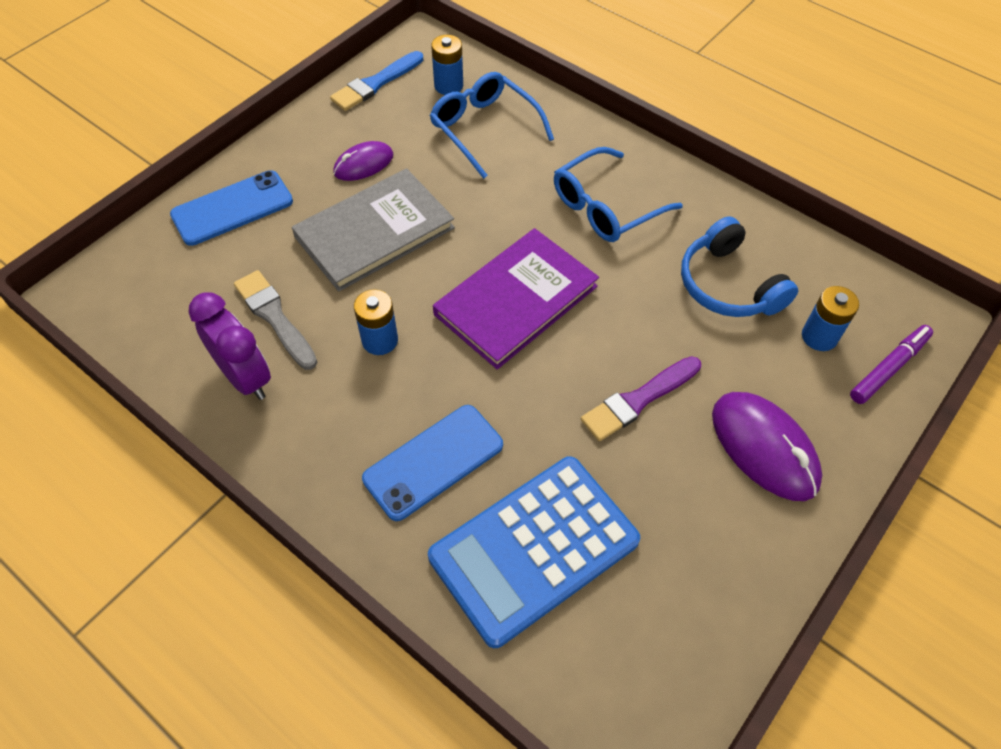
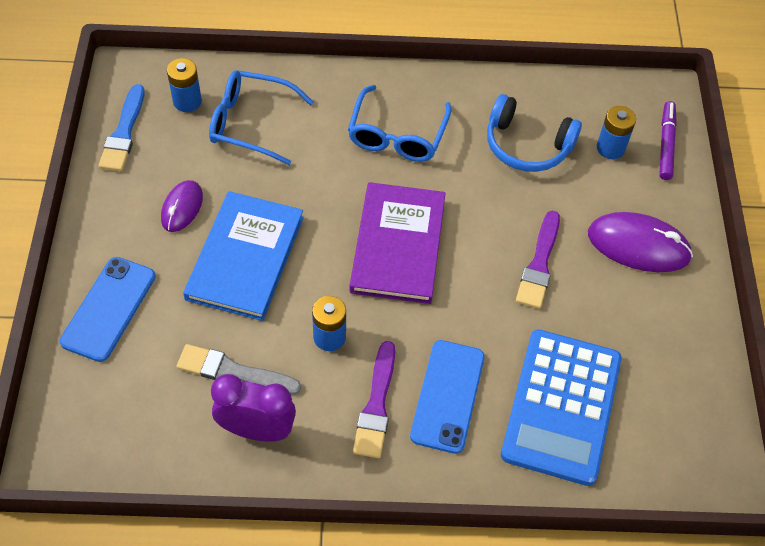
camera: 40 degrees left, 0 degrees up
grey book [292,168,455,291] -> blue book [183,191,304,321]
none -> purple brush [353,341,395,458]

